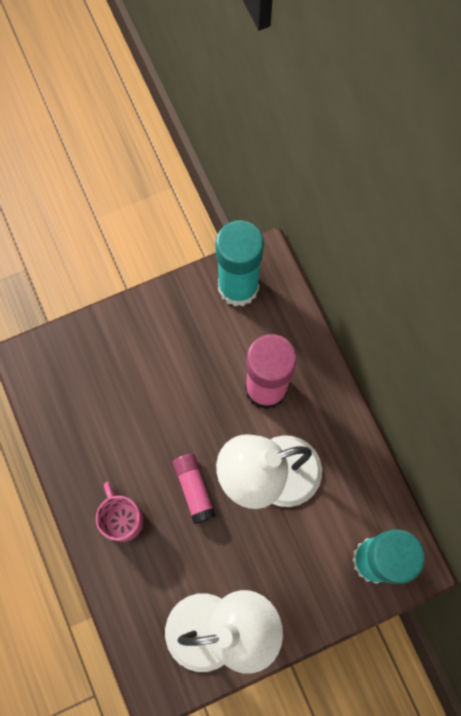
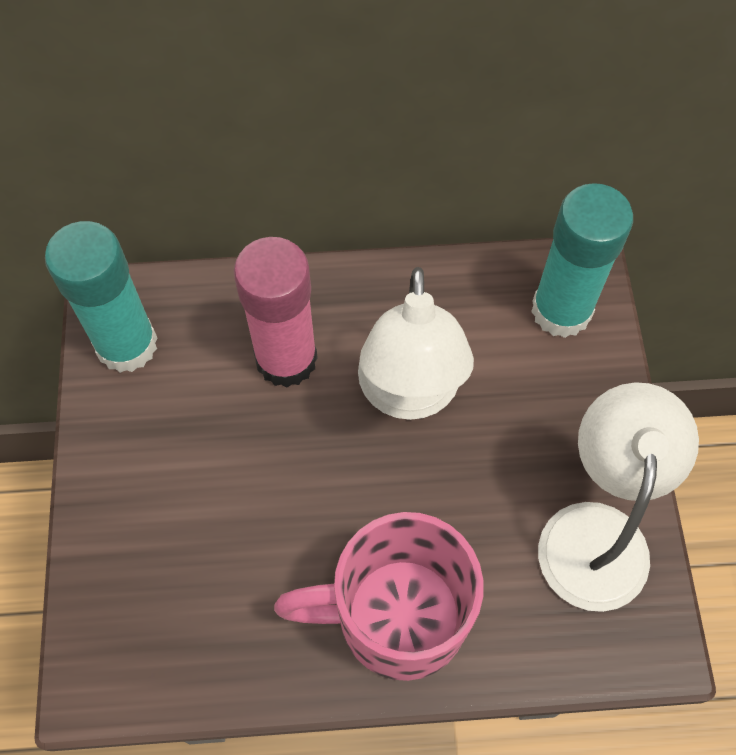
camera: 70 degrees left, 10 degrees down
pink mug [96,482,143,542] -> pink mug [274,512,484,681], size x1.98
pink glue stick [173,454,216,524] -> none

